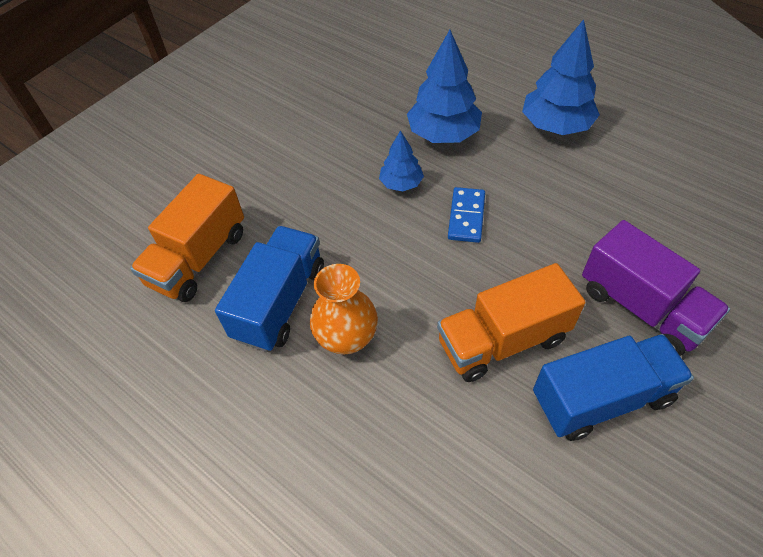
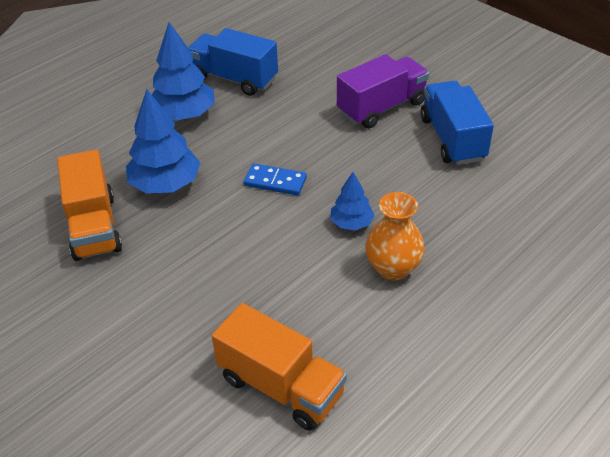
camera: 85 degrees left, 10 degrees down
blue truck [215,226,324,352] -> blue truck moved to [188,28,278,96]
blue tree [379,130,424,192] -> blue tree moved to [330,172,375,230]
orange truck [437,263,585,382] -> orange truck moved to [57,150,122,261]

